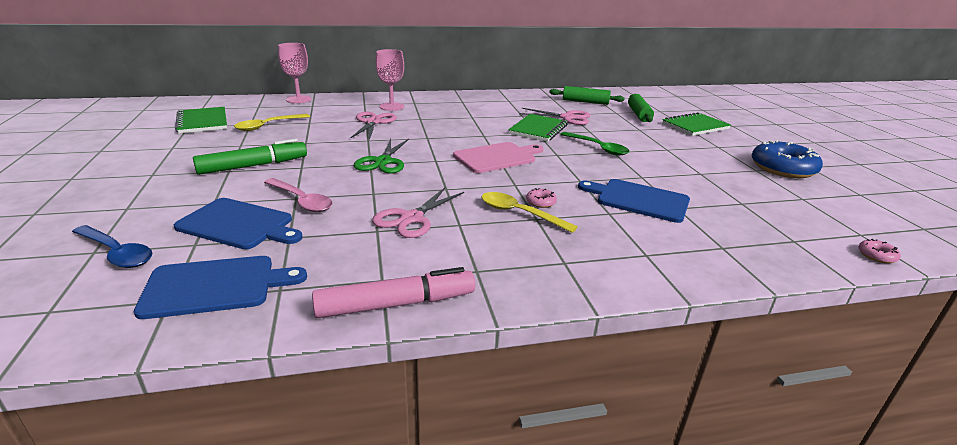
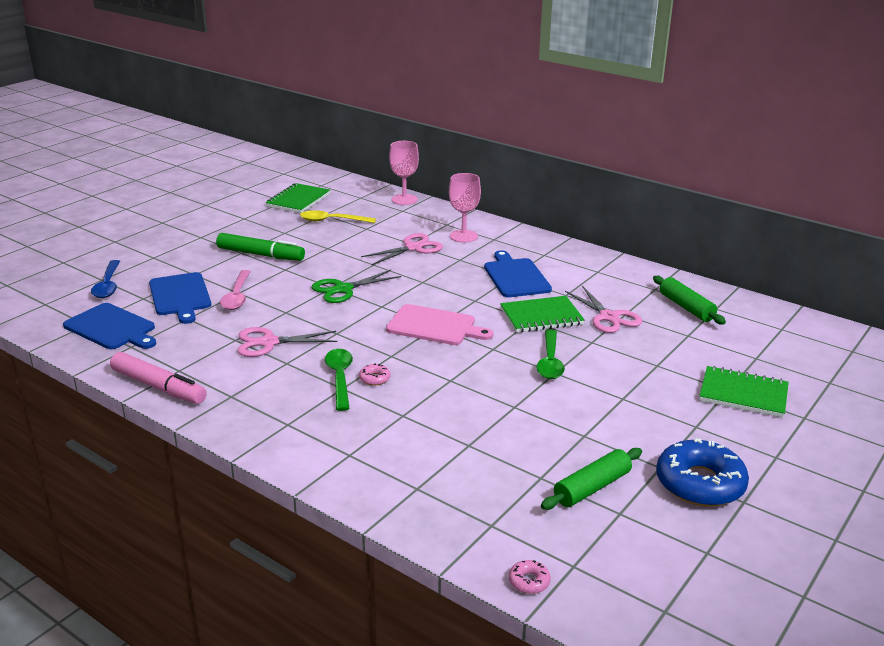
camera: 50 degrees right, 0 degrees up
yellow spoon [482,192,578,233] -> green spoon [325,349,353,411]
blue cutting board [578,179,690,223] -> blue cutting board moved to [484,250,552,297]
green rolling pin [628,94,654,122] -> green rolling pin moved to [541,448,642,510]

